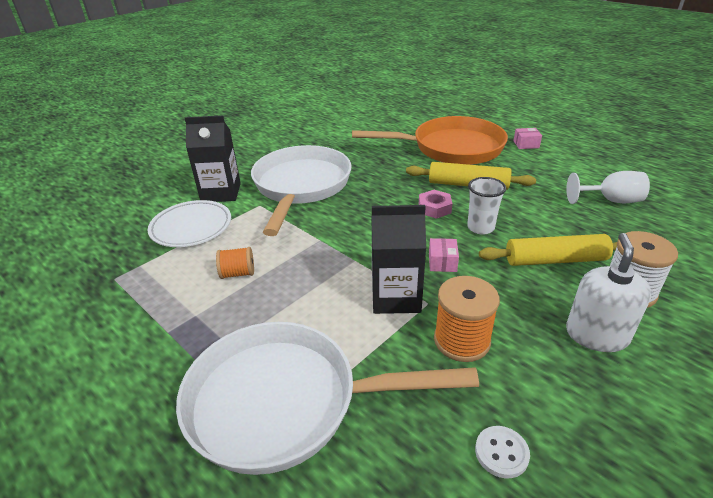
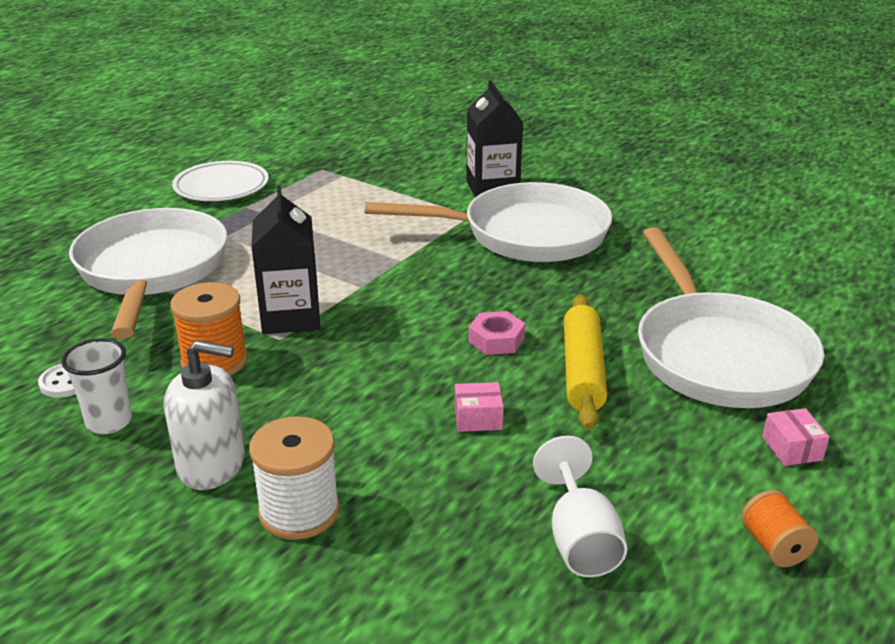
camera: 80 degrees right, 5 degrees down
white plate [148,200,231,247] -> white plate moved to [172,161,269,201]
orange spool [216,247,254,279] -> orange spool moved to [741,490,818,567]
orange pan [352,116,508,165] -> white pan [638,227,824,408]
pink box [429,238,459,272] -> pink box moved to [455,382,504,432]
white cup [467,177,506,235] -> white cup moved to [61,339,132,434]
yellow rolling pin [479,234,617,266] -> none

